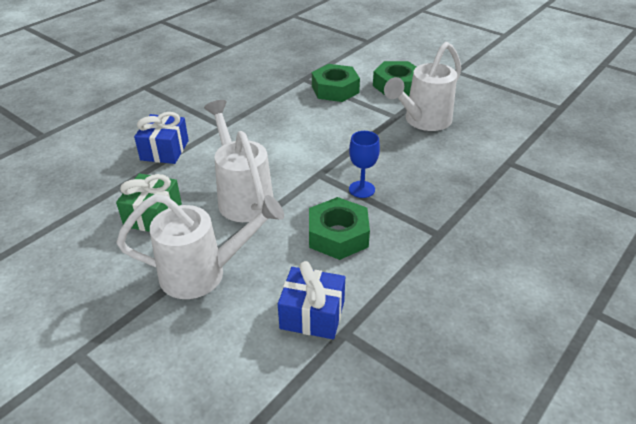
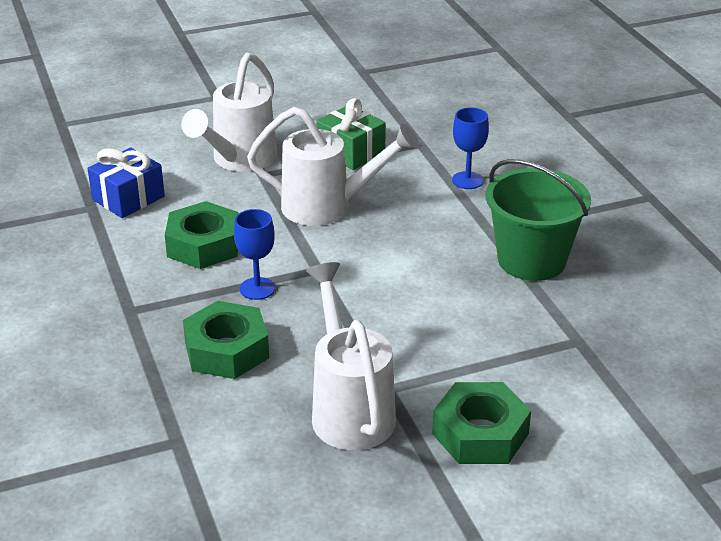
camera: 120 degrees right, 5 degrees down
blue gift [134,112,189,164] -> blue goblet [452,107,489,189]
green nut [312,64,360,102] -> green nut moved to [183,301,269,379]
none -> green bucket [486,159,591,281]

